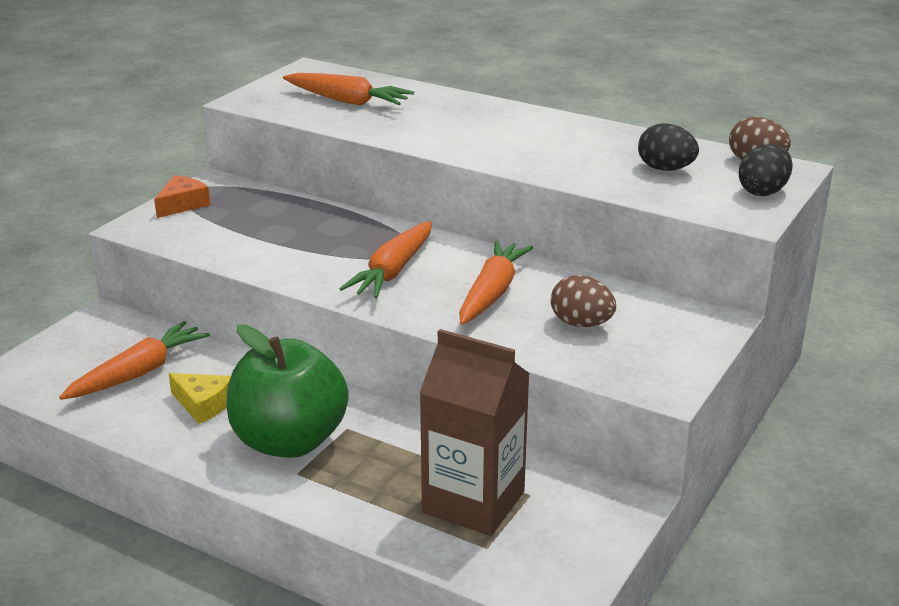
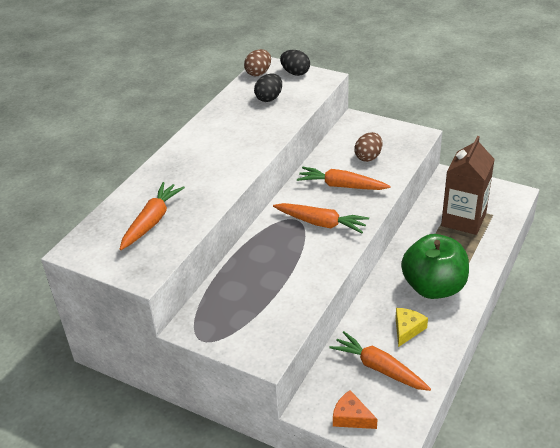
camera: 90 degrees left, 10 degrees up
orange cheese [154,175,210,218] -> orange cheese moved to [333,390,377,429]

